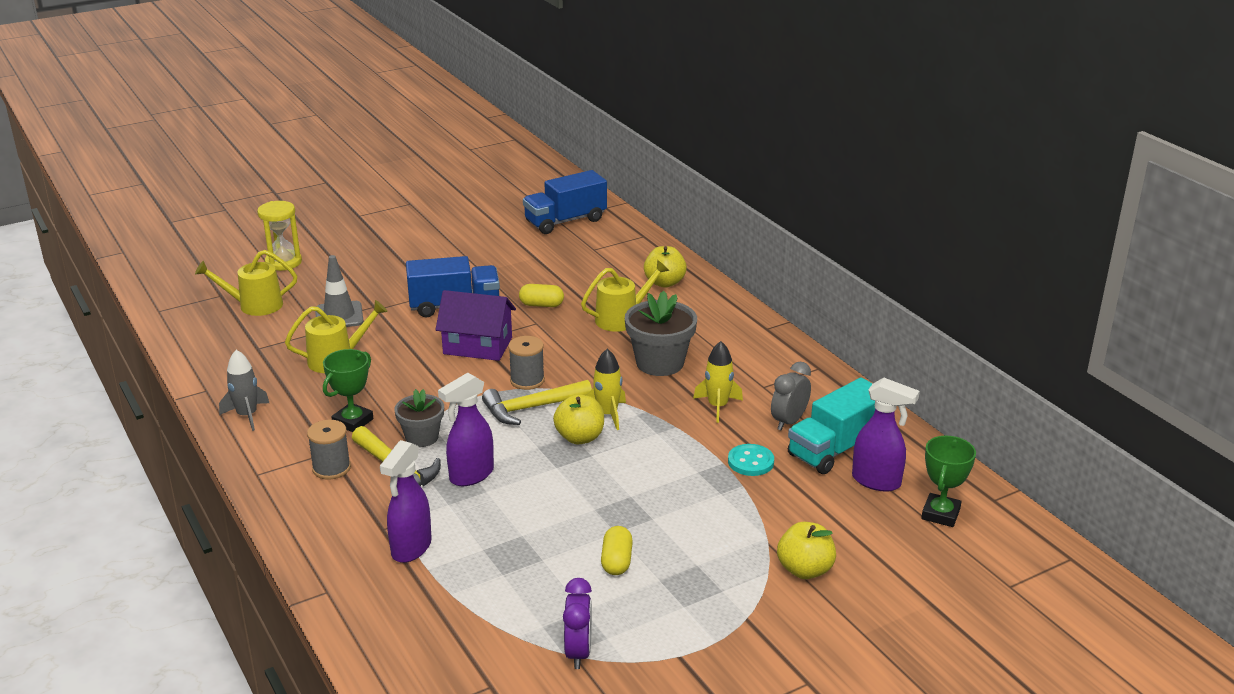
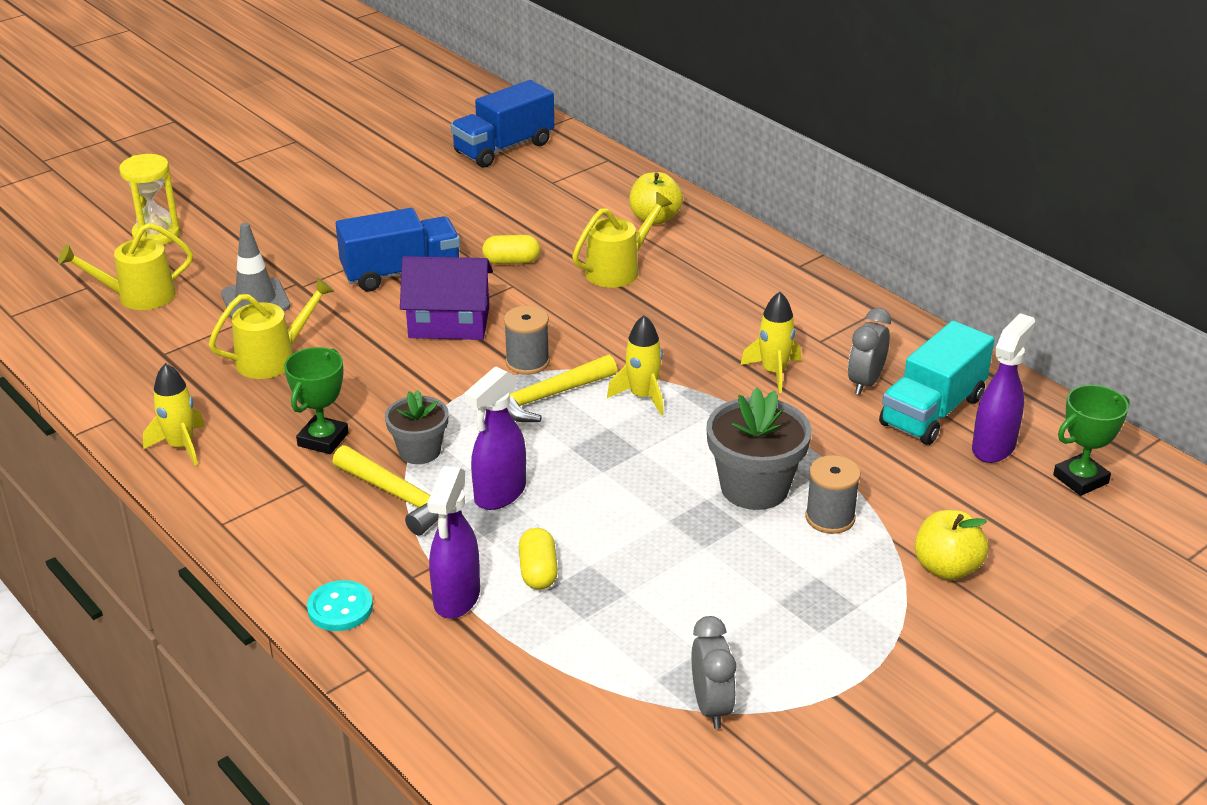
camera: 10 degrees left, 5 degrees up
grey rocket [219,350,269,431] -> yellow rocket [143,363,205,466]
grey spool [307,420,351,480] -> grey spool moved to [805,455,861,534]
yellow apple [553,394,604,444] -> none
purple clock [563,578,592,669] -> grey clock [692,616,736,729]
yellow capsule [601,526,633,575] -> yellow capsule moved to [519,528,558,590]
grey flower pot [625,291,697,376] -> grey flower pot moved to [706,388,811,510]
turquoise button [728,444,774,476] -> turquoise button moved to [307,580,373,631]
purple spray bottle [852,378,920,492] -> purple spray bottle turned 75 degrees counterclockwise [972,313,1035,463]
green trophy [921,436,976,527] -> green trophy turned 45 degrees clockwise [1053,385,1130,496]

